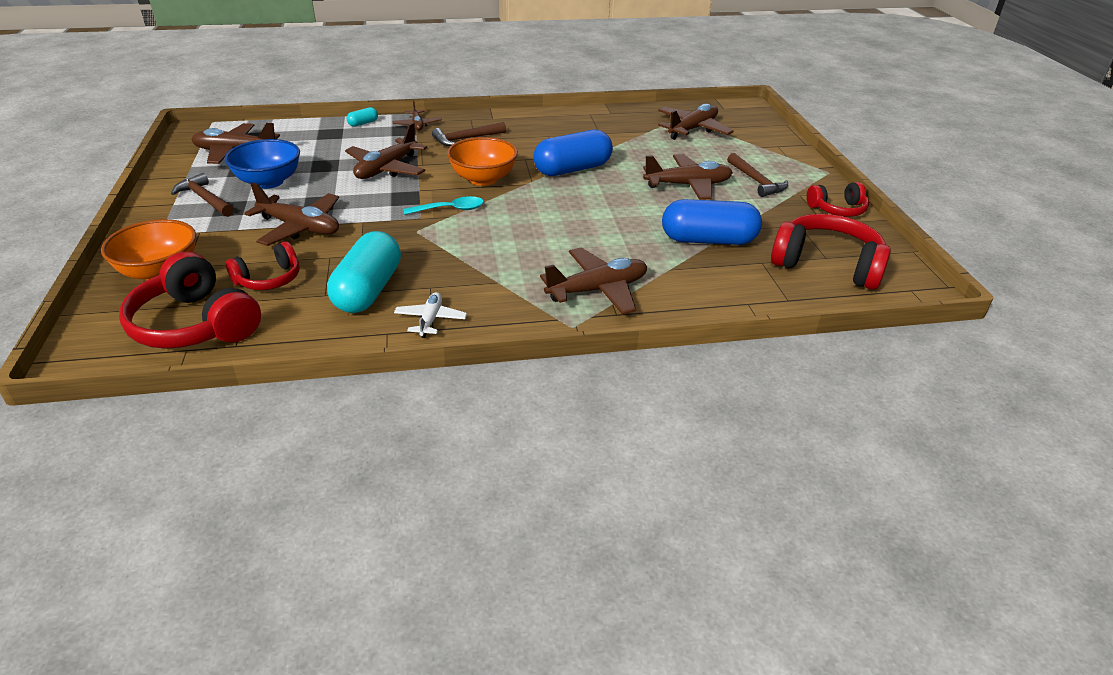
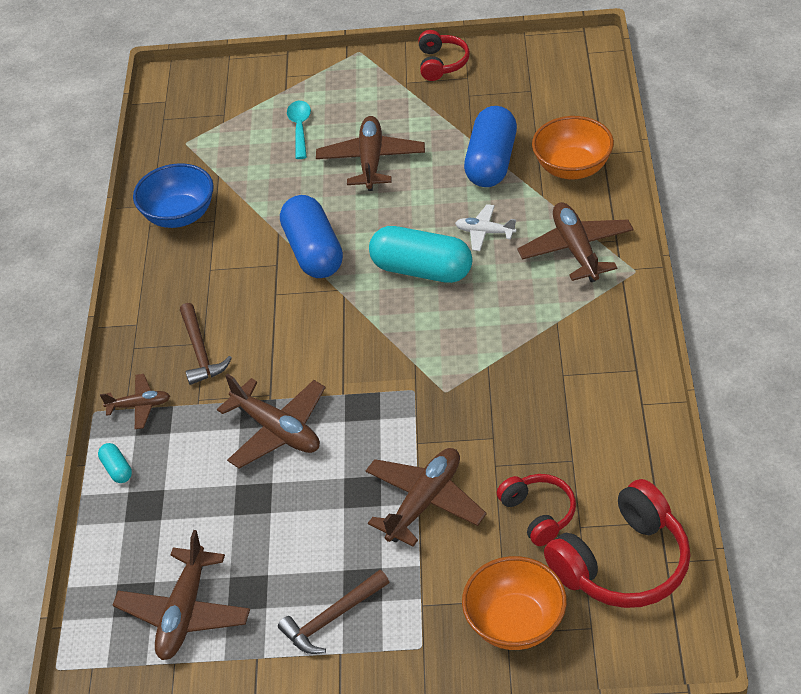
camera: 75 degrees left, 10 degrees up
blue bowl [224,139,300,189] -> blue bowl moved to [133,163,214,228]
turquoise capsule [327,231,401,313] -> turquoise capsule moved to [369,226,472,283]
white plane [394,292,467,338] -> white plane moved to [455,204,516,251]
turquoise spoon [404,196,484,215] -> turquoise spoon moved to [287,101,311,159]
orange bowl [447,137,518,186] -> orange bowl moved to [532,116,614,179]
brown plane [658,103,734,140] -> none
brown hammer [727,153,788,197] -> none
red headphones [771,214,891,290] -> none

